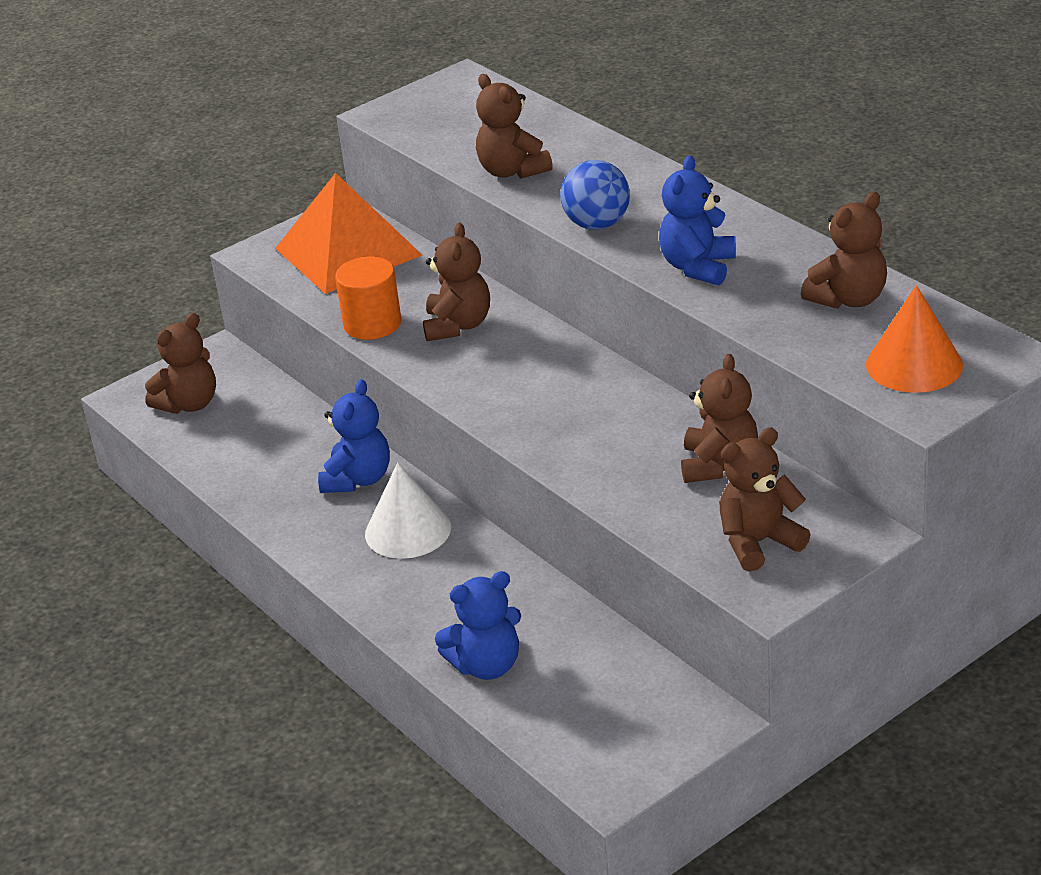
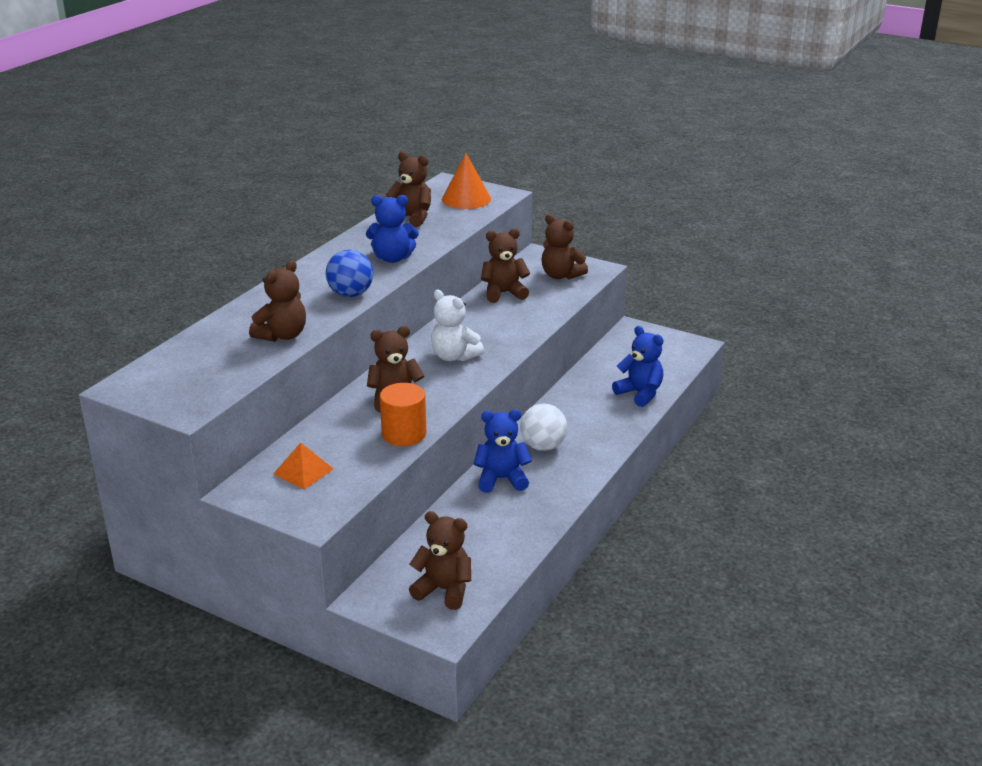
camera: 115 degrees left, 5 degrees down
orange pyramid [275,173,422,294] -> orange pyramid [273,442,333,489], size x0.46
white cone [365,463,451,559] -> white ball [520,403,567,451]
none -> white teddy bear [431,290,484,361]

